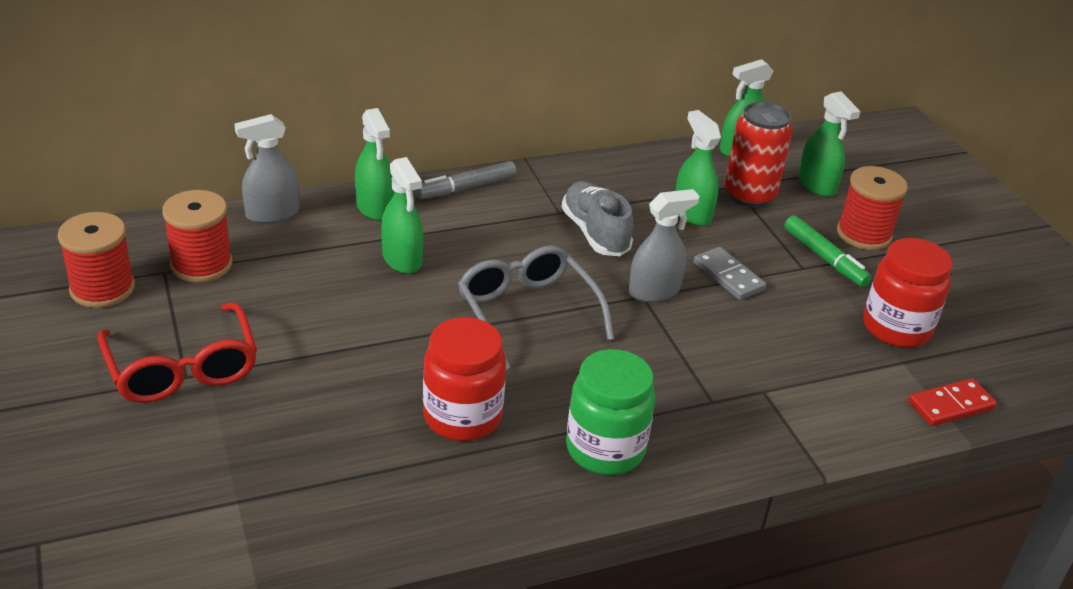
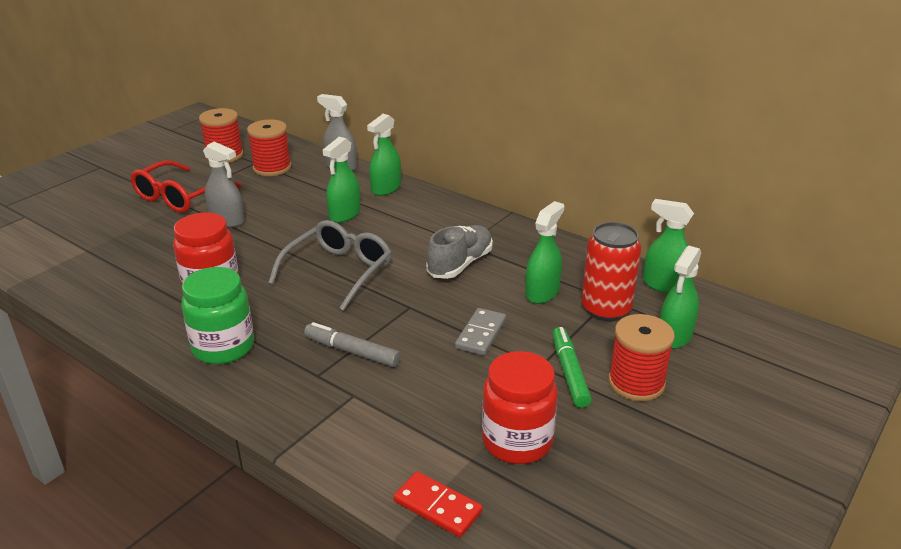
camera: 60 degrees right, 5 degrees down
grey marker [416,161,517,199] -> grey marker moved to [304,322,401,367]
grey spray bottle [629,189,700,302] -> grey spray bottle moved to [203,142,244,227]
green marker [784,215,872,287] -> green marker turned 150 degrees clockwise [552,327,592,408]

